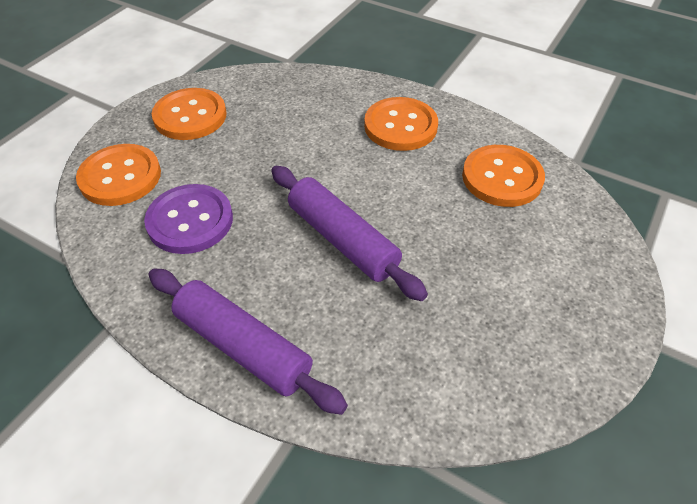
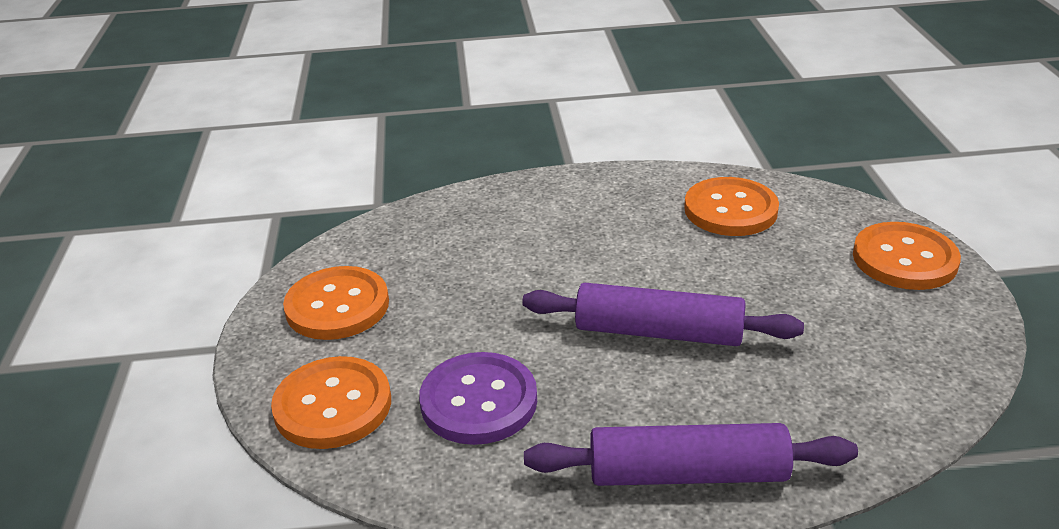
camera: 35 degrees left, 15 degrees down
orange button [364,97,438,151] -> orange button moved to [853,222,961,290]

